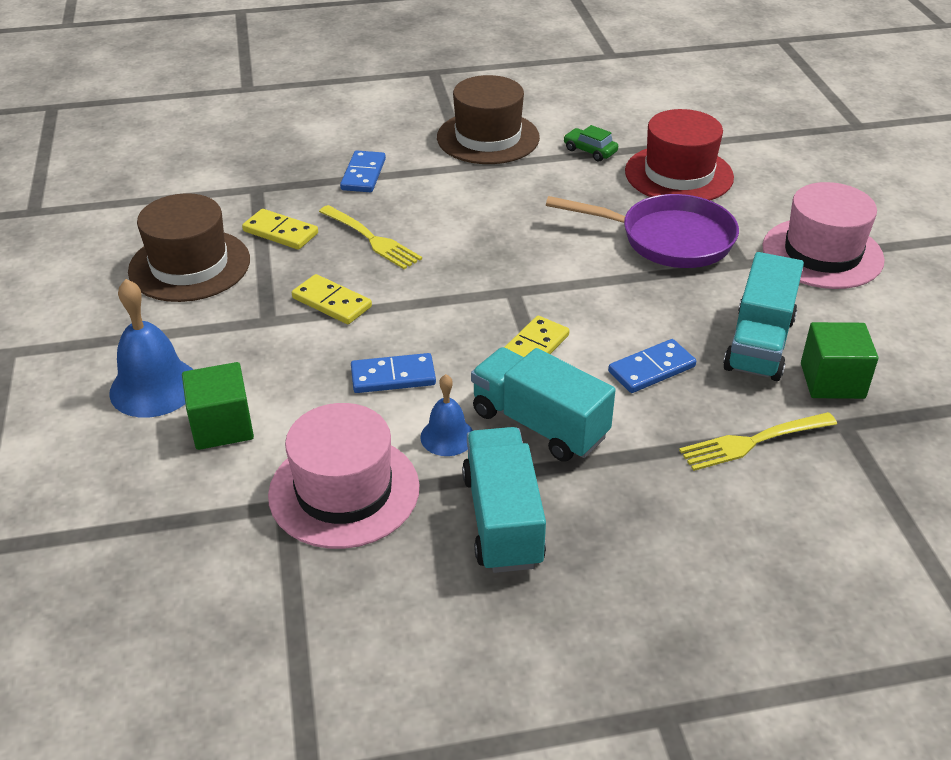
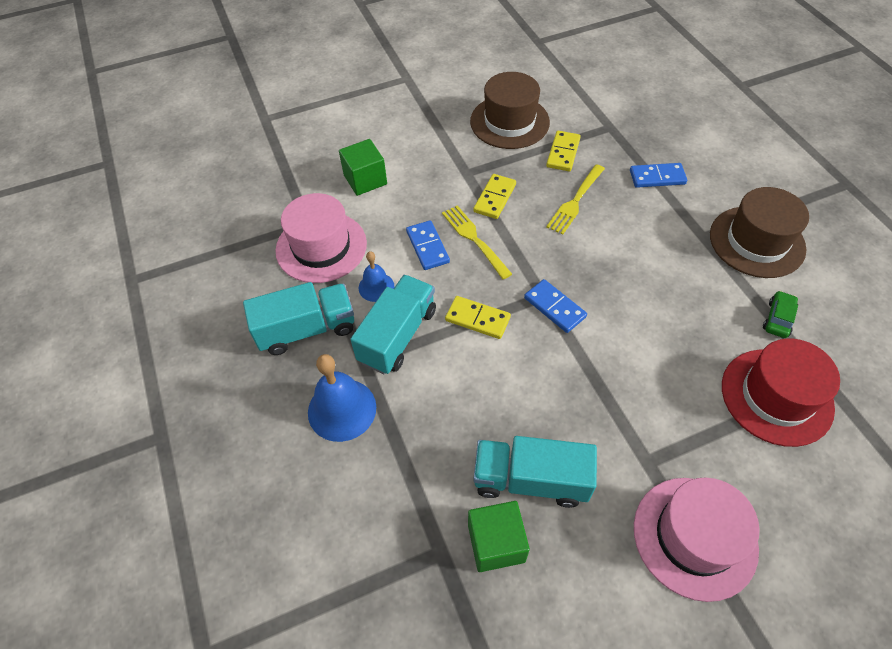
camera: 80 degrees right, 15 degrees up
blue bell [109,279,193,418] -> blue bell moved to [308,354,376,442]
purple pan [546,194,739,268] -> none
blue domino [608,339,696,393] -> blue domino moved to [524,279,587,333]
yellow fork [679,412,837,471] -> yellow fork moved to [442,205,512,279]

